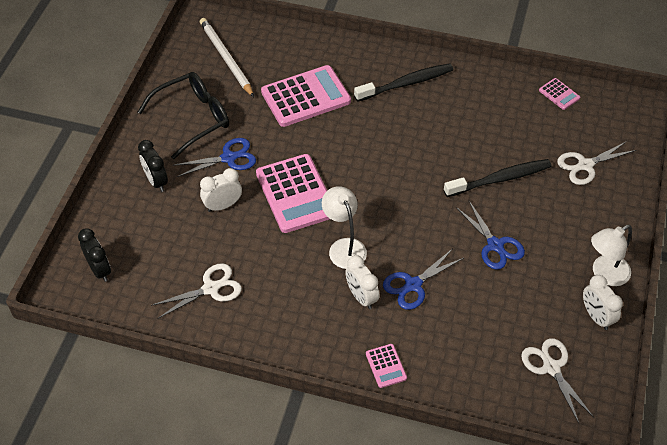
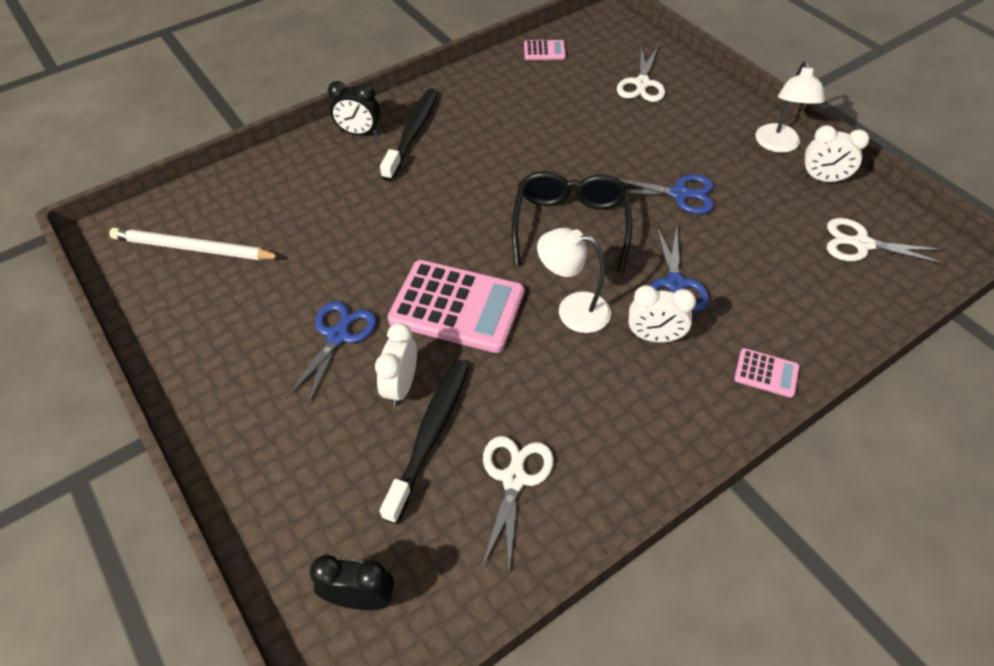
camera: 50 degrees left, 0 degrees up
black glasses [138,72,229,159] -> black glasses moved to [512,171,632,272]
black clock [138,140,168,192] -> black clock moved to [328,81,381,136]
pink calculator [261,65,351,127] -> none
black toothbrush [444,159,551,197] -> black toothbrush moved to [380,360,469,524]

